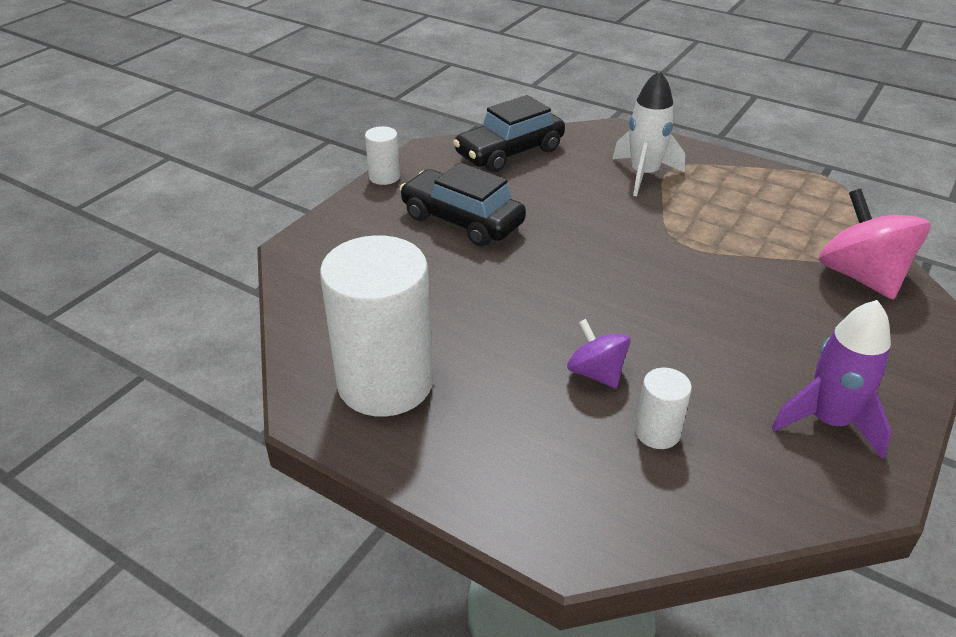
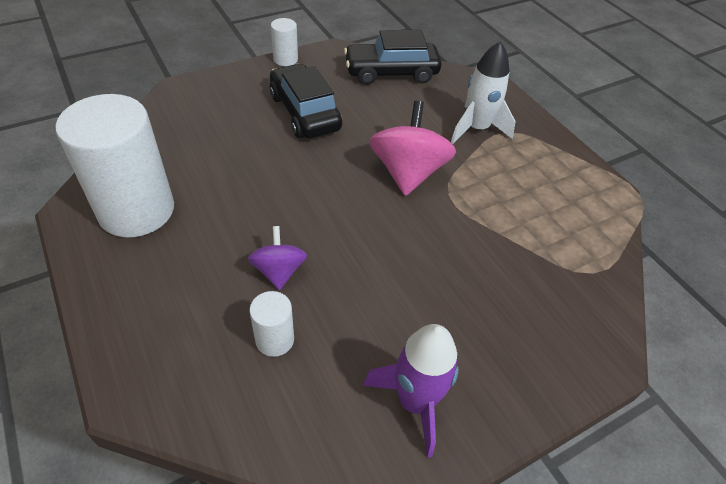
camera: 25 degrees right, 10 degrees up
pink spinning top [818,189,931,300] -> pink spinning top moved to [369,101,456,196]

